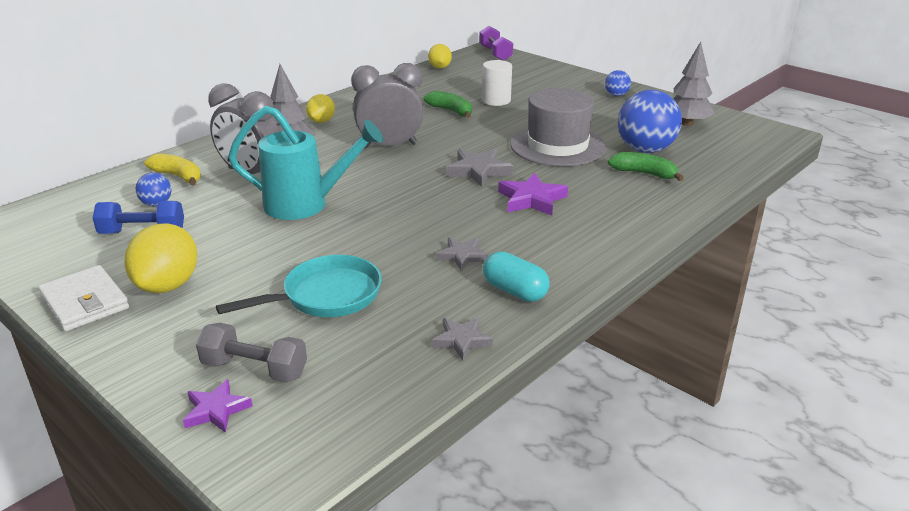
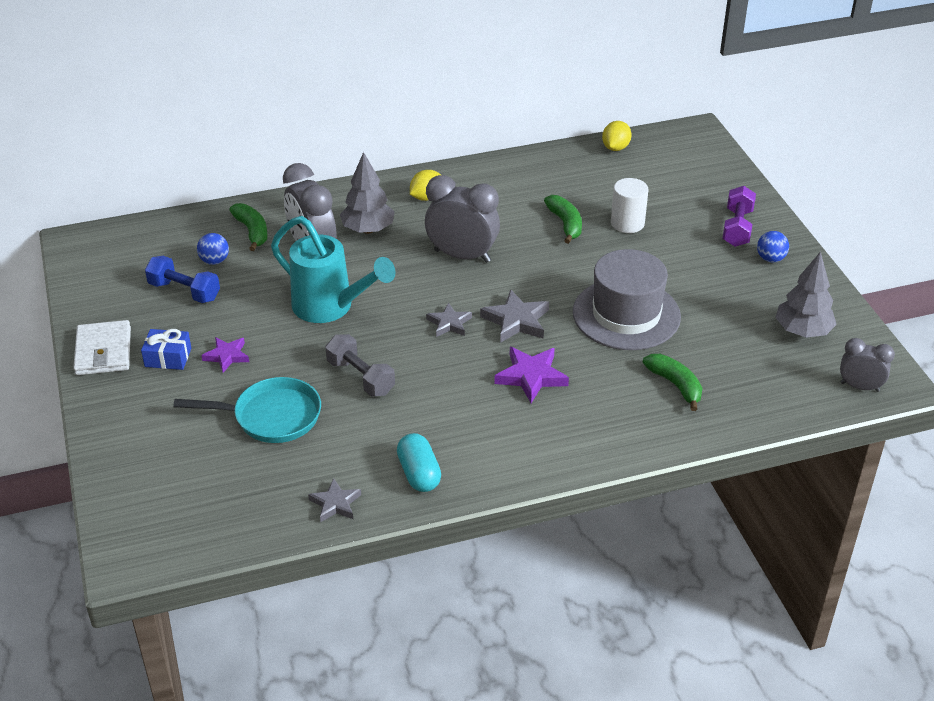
camera: 30 degrees right, 10 degrees up
yellow lemon [124,223,197,293] -> blue gift [141,329,191,370]
yellow banana [144,153,201,186] -> green banana [229,203,268,251]
purple star [183,379,253,433] -> purple star moved to [201,337,249,373]
grey dumbbell [196,323,307,383] -> grey dumbbell moved to [325,334,395,397]
grey star [436,237,488,271] -> grey star moved to [426,302,472,337]
purple dumbbell [479,26,513,61] -> purple dumbbell moved to [722,186,756,247]
blue ball [618,90,682,153] -> none
none -> grey clock [840,338,895,392]

